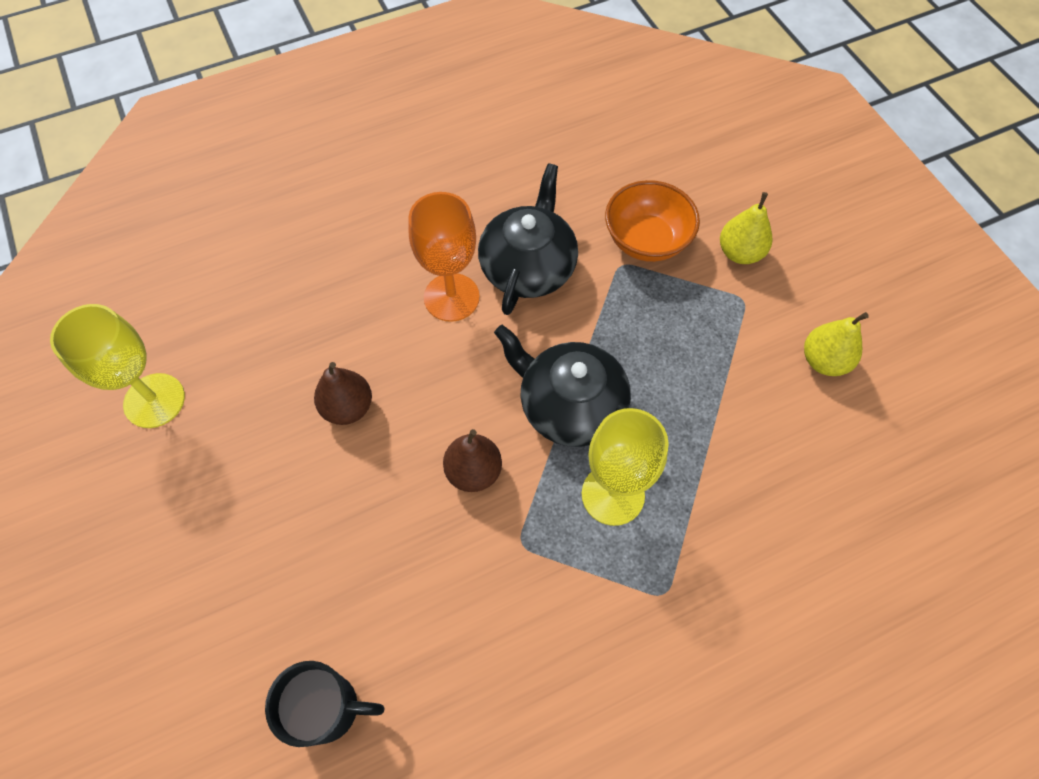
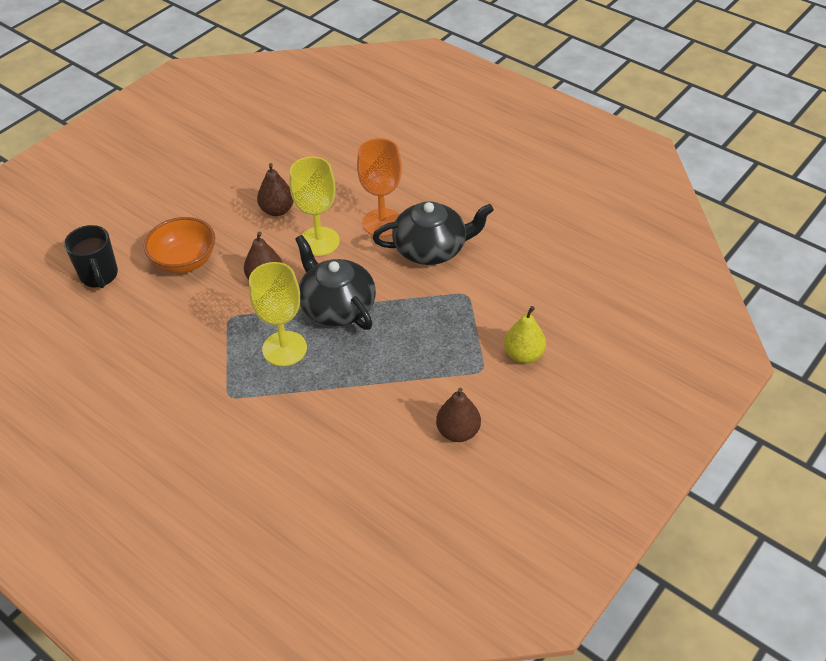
camera: 65 degrees right, 15 degrees down
yellow goblet [50,304,185,428] -> yellow goblet moved to [289,157,340,256]
black teapot [494,325,631,447] -> black teapot turned 45 degrees counterclockwise [295,235,376,330]
orange bowl [605,180,700,262] -> orange bowl moved to [144,217,215,273]
yellow pear [804,312,869,376] -> brown pear [436,388,481,442]

